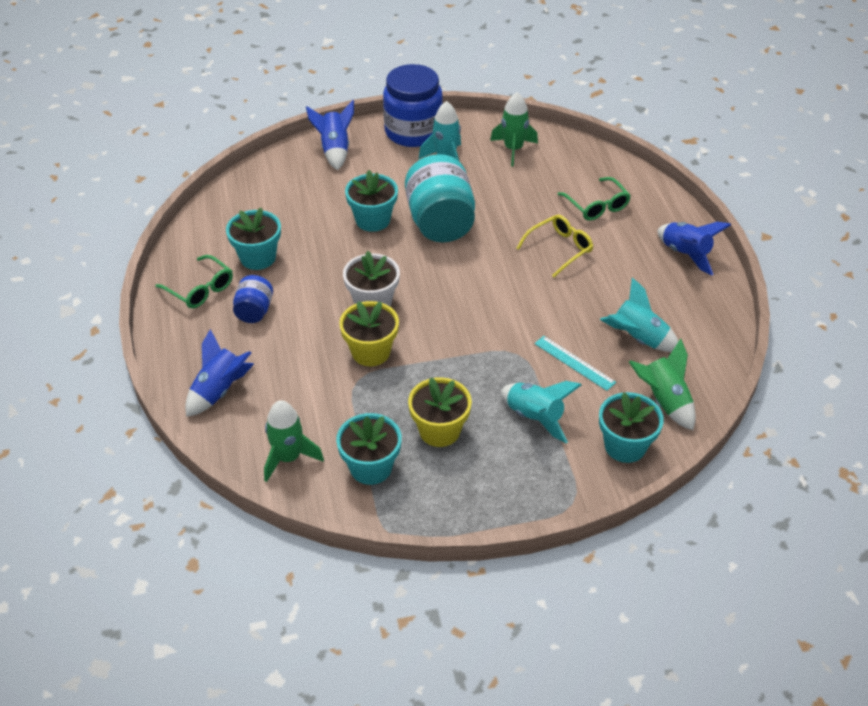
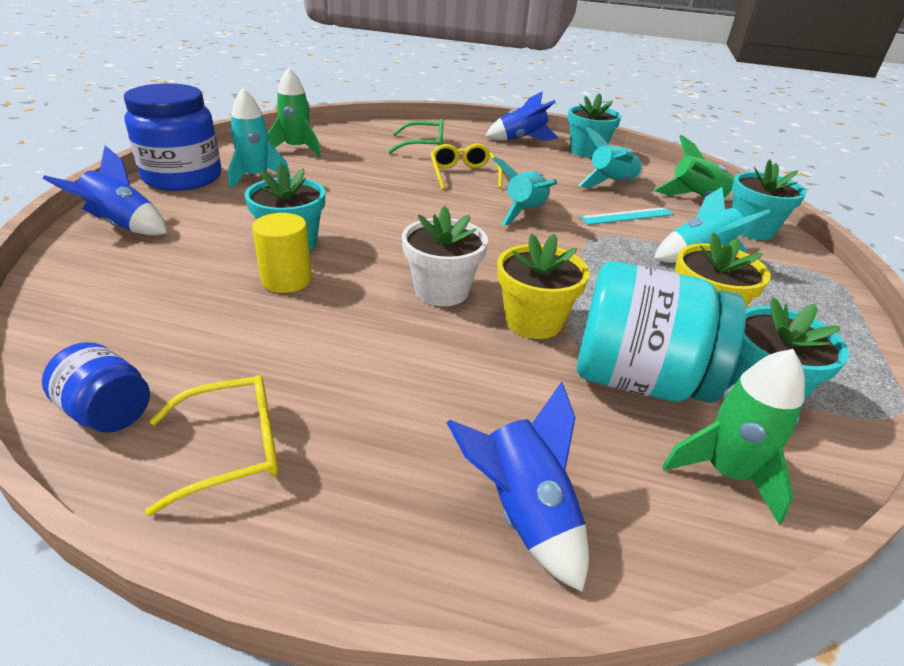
camera: 65 degrees left, 10 degrees down
green glasses [155,255,233,308] -> yellow glasses [145,375,279,516]
turquoise flower pot [226,208,281,270] -> turquoise flower pot moved to [568,93,622,158]
blue jar [233,275,273,323] -> blue jar moved to [42,342,150,433]
turquoise jar [405,154,475,243] -> turquoise jar moved to [577,261,746,403]
none -> yellow cylinder [252,213,312,293]
none -> turquoise rocket [493,157,557,226]

